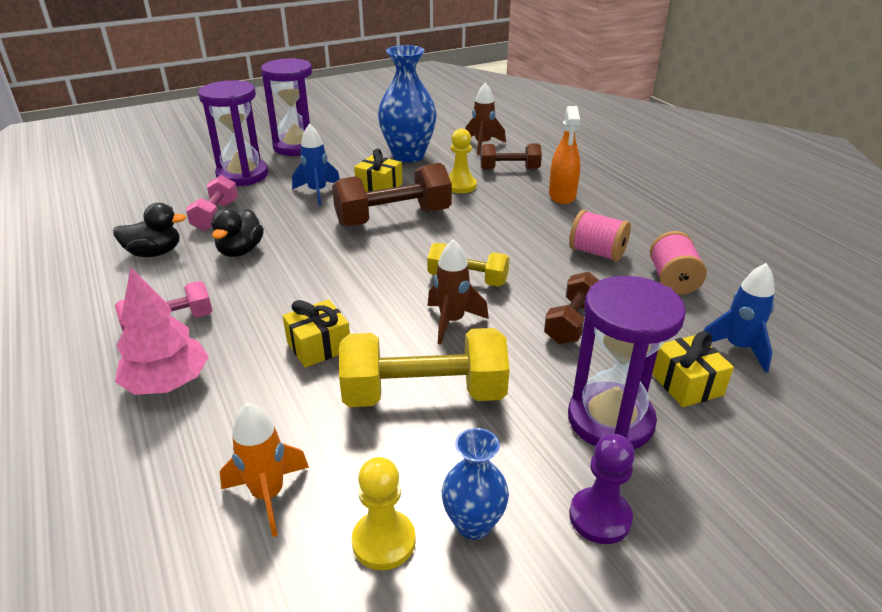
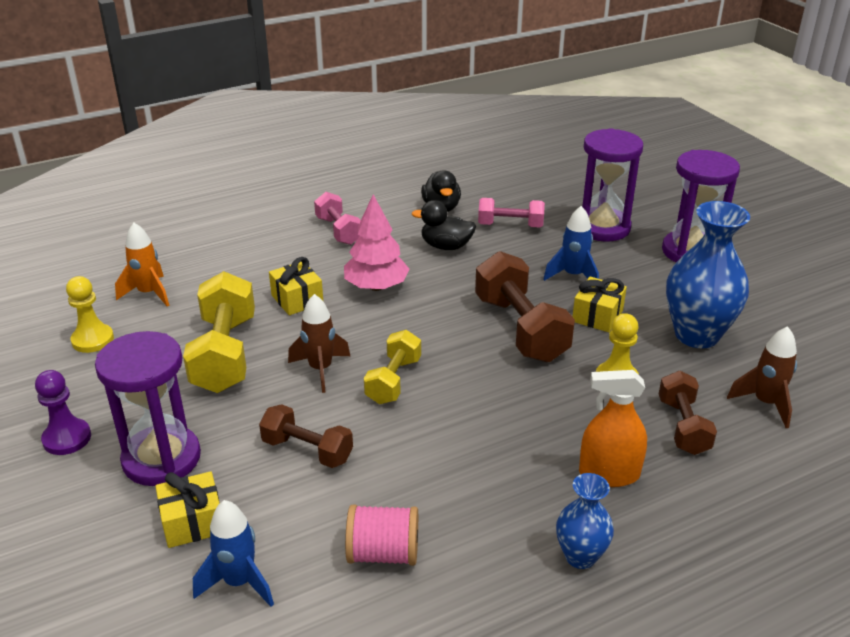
camera: 90 degrees right, 0 degrees up
pink tree [115,267,209,395] -> pink tree moved to [344,194,410,291]
blue vase [442,428,509,540] -> blue vase moved to [556,473,614,569]
pink spool [569,210,631,262] -> none

